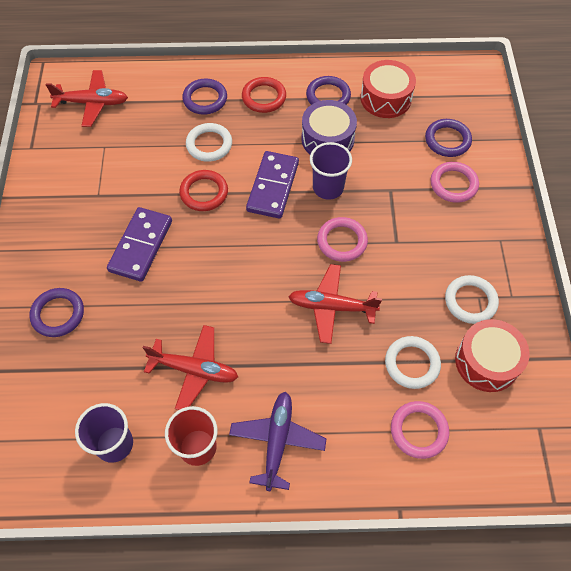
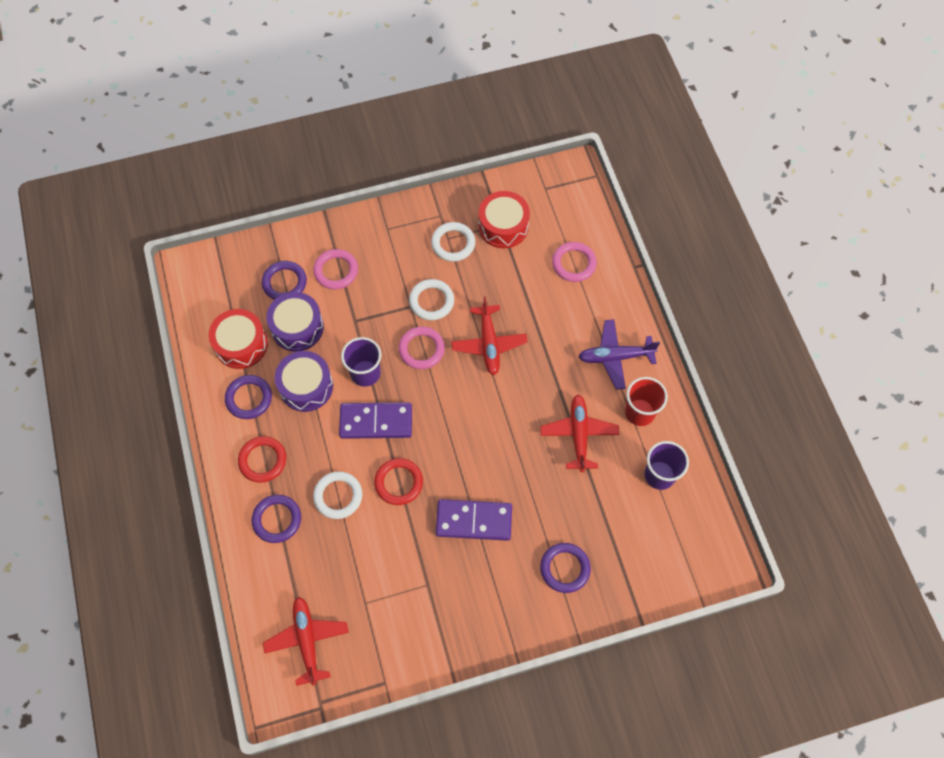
camera: 105 degrees left, 5 degrees up
white ring [385,336,441,389] -> white ring moved to [409,279,454,320]
none -> purple drum [266,292,324,352]

